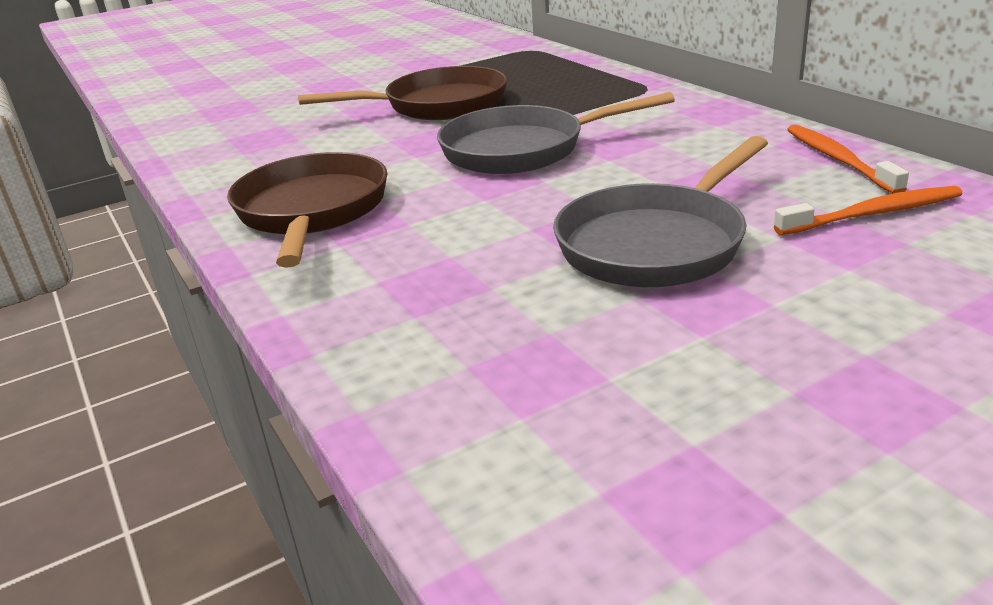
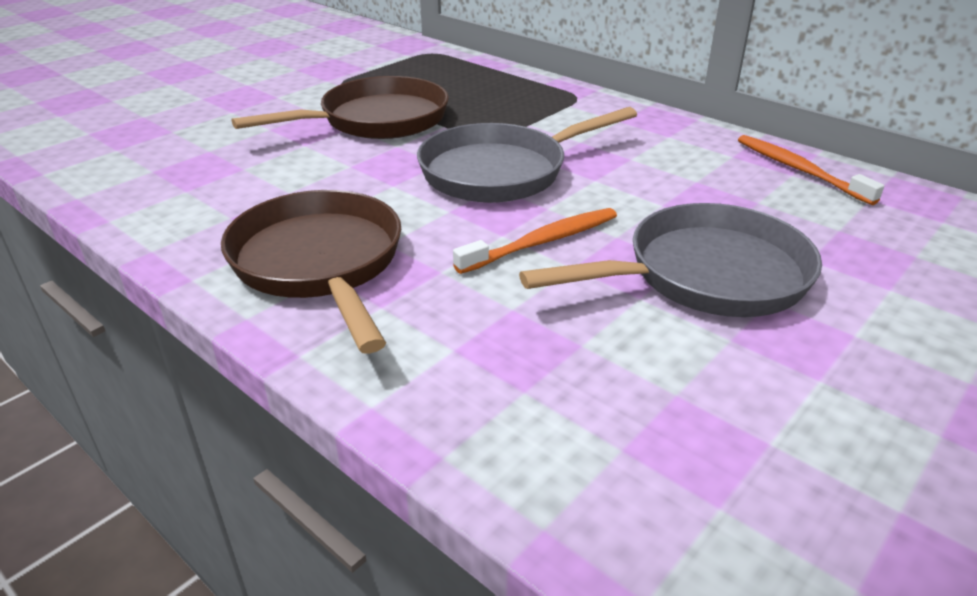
camera: 20 degrees left, 5 degrees up
grey pan [553,136,768,287] -> grey pan turned 135 degrees counterclockwise [519,203,822,317]
orange toothbrush [774,186,963,235] -> orange toothbrush moved to [453,208,617,274]

